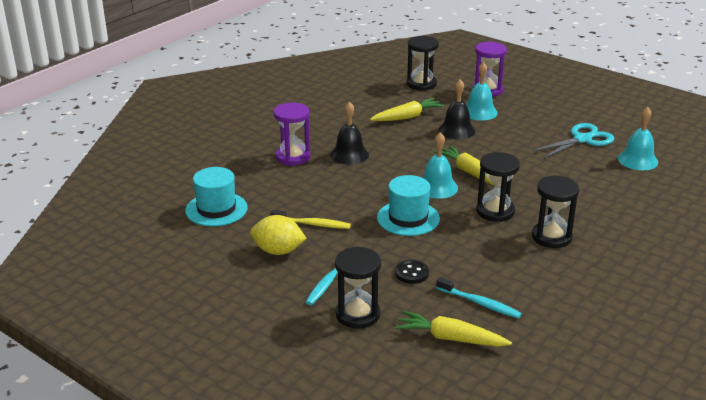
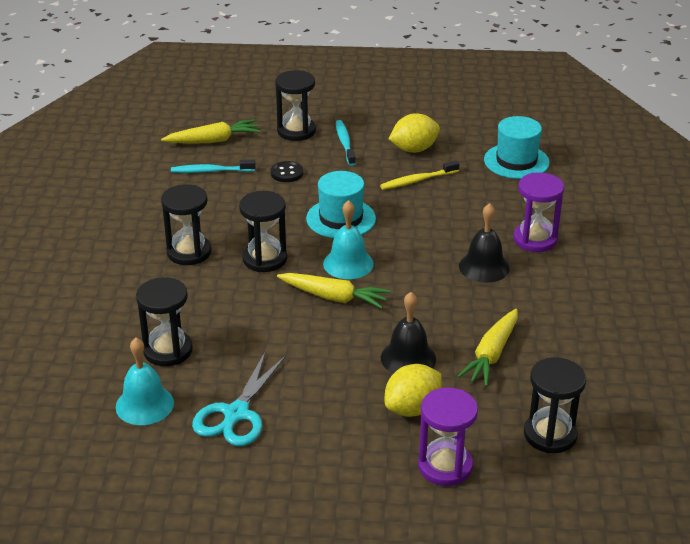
camera: 145 degrees right, 5 degrees up
turquoise bell [467,62,498,121] -> yellow lemon [385,364,442,417]
none -> black hourglass [136,277,193,366]

